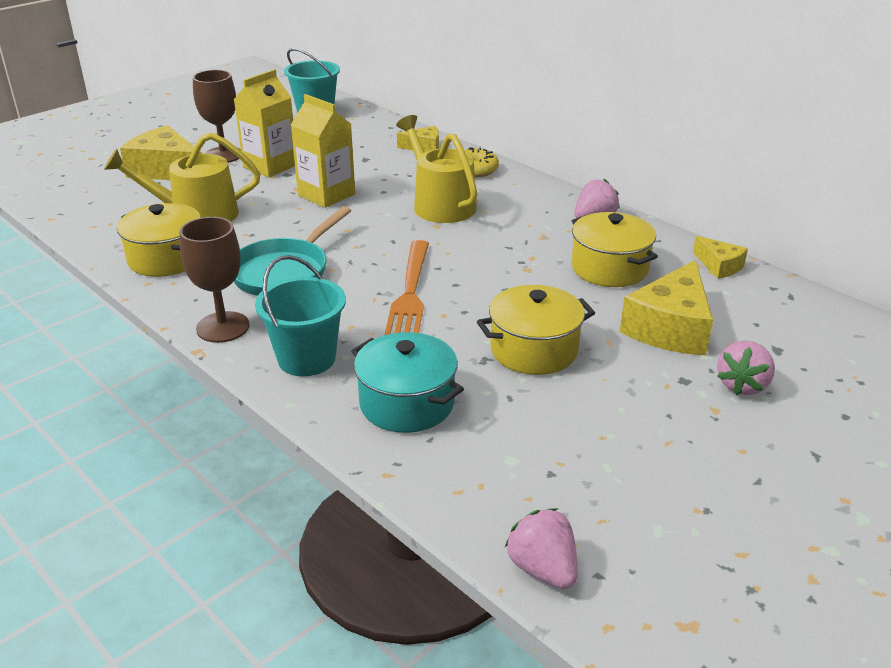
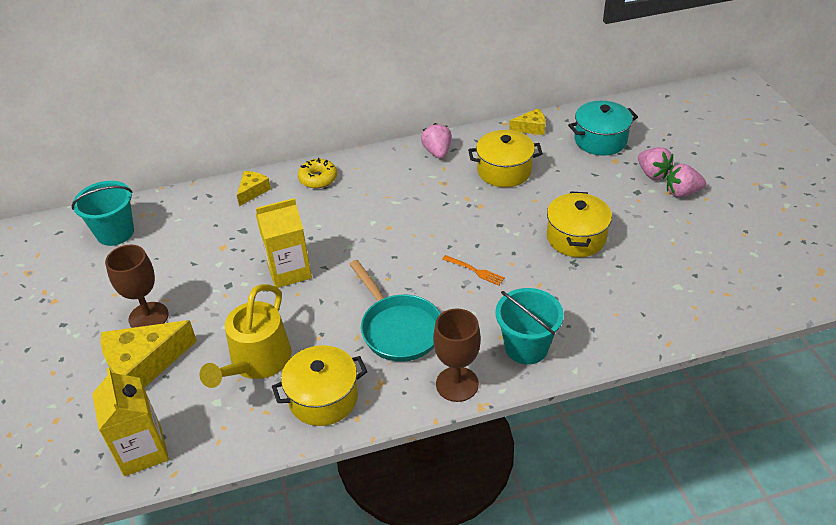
camera: 60 degrees left, 10 degrees up
yellow carton [234,69,295,178] -> yellow carton moved to [92,368,169,476]
turquoise pot [351,332,464,433] -> turquoise pot moved to [568,101,638,156]
orange fork [384,240,429,335] -> orange fork [442,255,505,286], size x0.49
yellow watering can [396,115,477,223] -> none
pink strawberry [505,508,578,589] -> pink strawberry moved to [666,164,706,197]
yellow cheese [620,260,713,355] -> none

